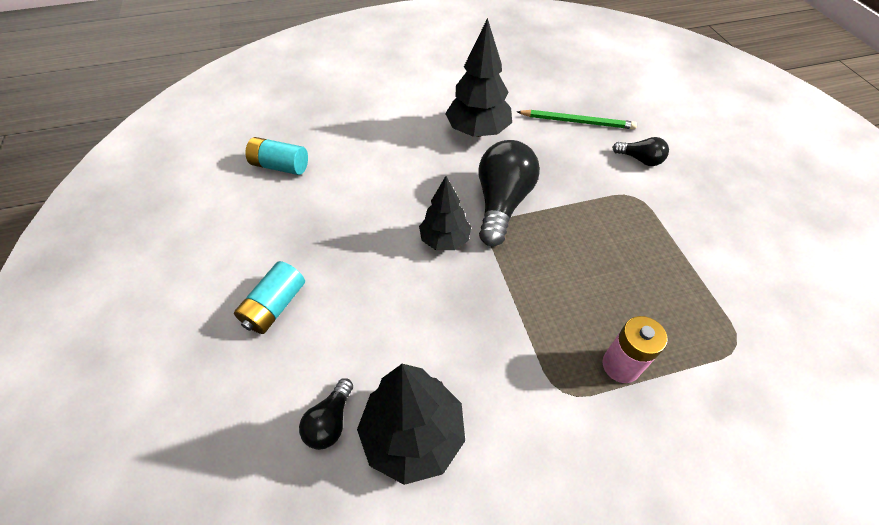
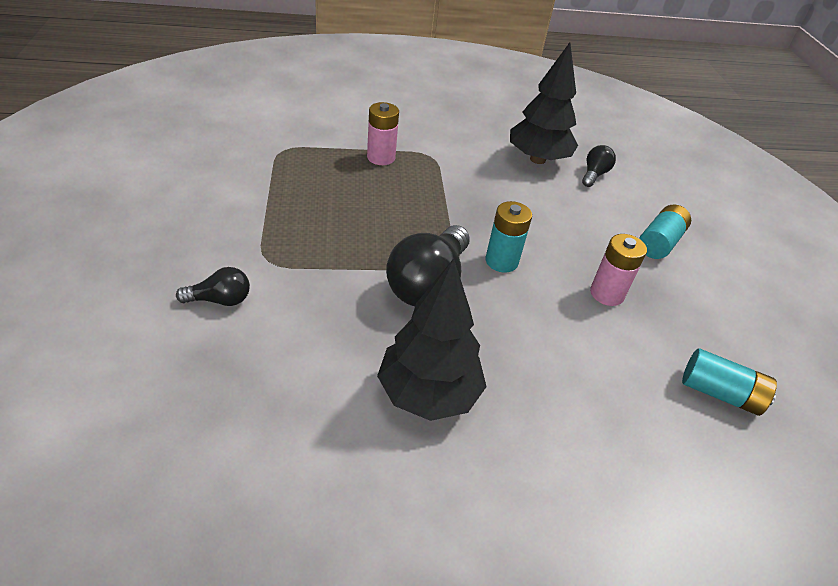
camera: 175 degrees left, 10 degrees down
black tree [419,176,471,250] -> turquoise battery [486,201,532,273]
green pencil [517,110,637,129] -> none
black light bulb [612,137,669,166] -> black light bulb turned 135 degrees clockwise [176,267,250,306]
none -> pink battery [590,234,647,306]

